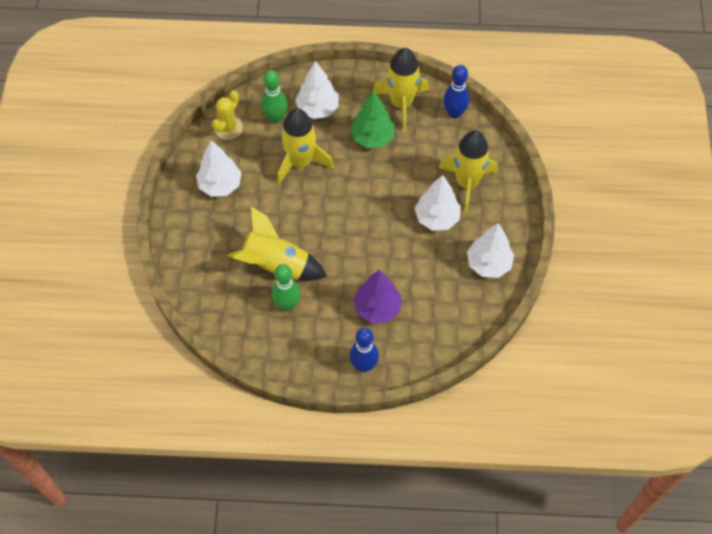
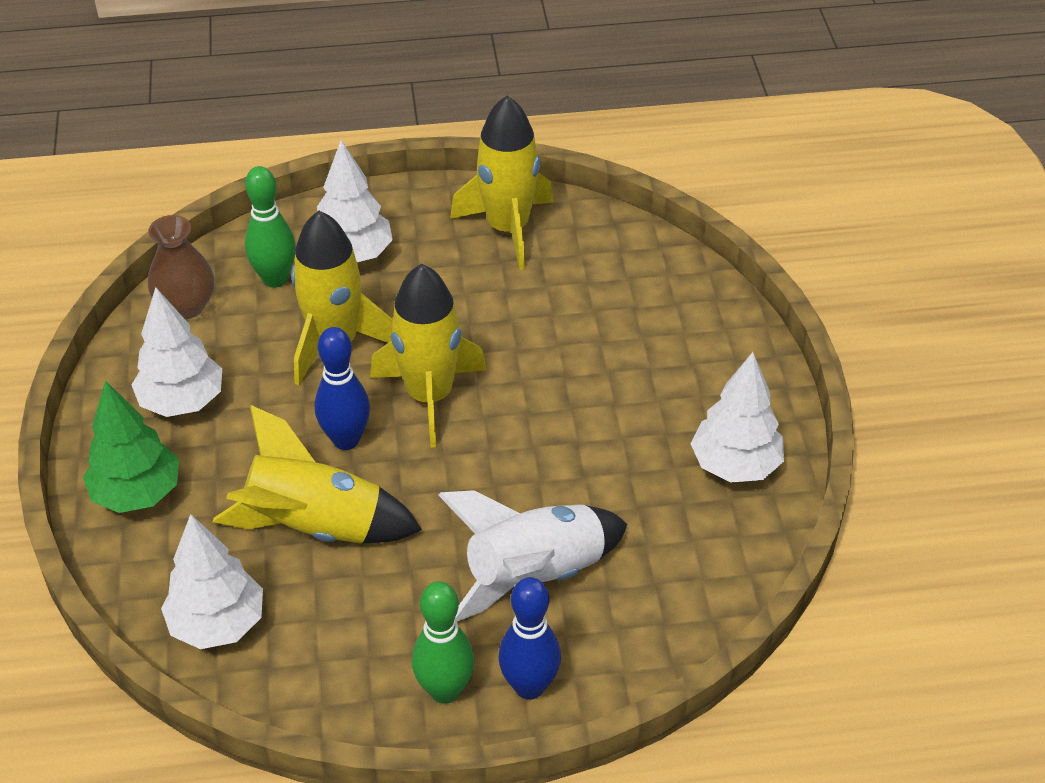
camera: 10 degrees left, 15 degrees down
yellow cactus [212,90,243,140] -> brown vase [148,215,214,319]
green bowling pin [272,264,300,311] -> green bowling pin moved to [412,581,474,704]
green tree [351,91,395,148] -> green tree moved to [83,380,179,513]
purple tree [353,270,402,323] -> white rocket [438,490,627,621]
white tree [415,175,461,231] -> white tree moved to [161,514,263,649]
yellow rocket [438,130,497,212] -> yellow rocket moved to [370,264,486,448]
blue bowling pin [443,65,470,118] -> blue bowling pin moved to [315,327,370,450]

